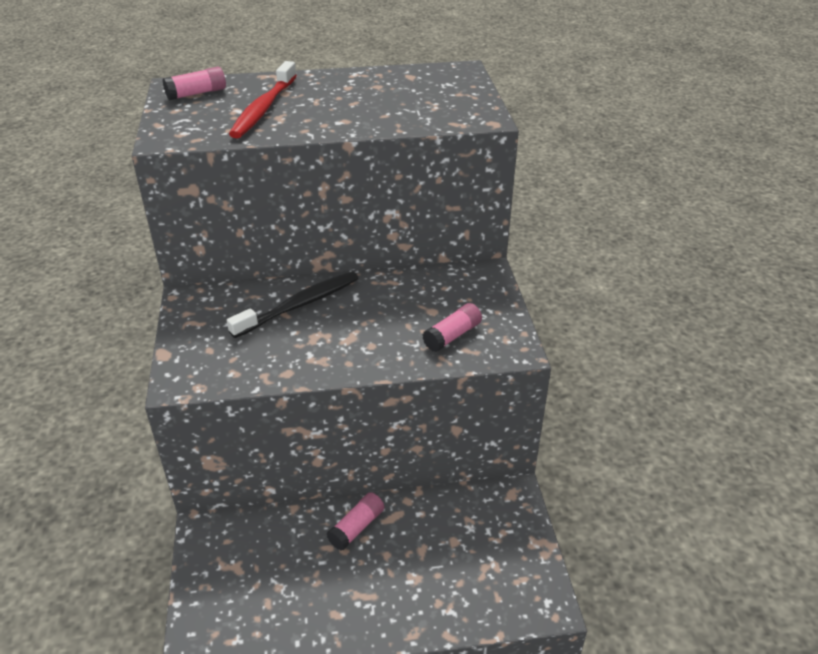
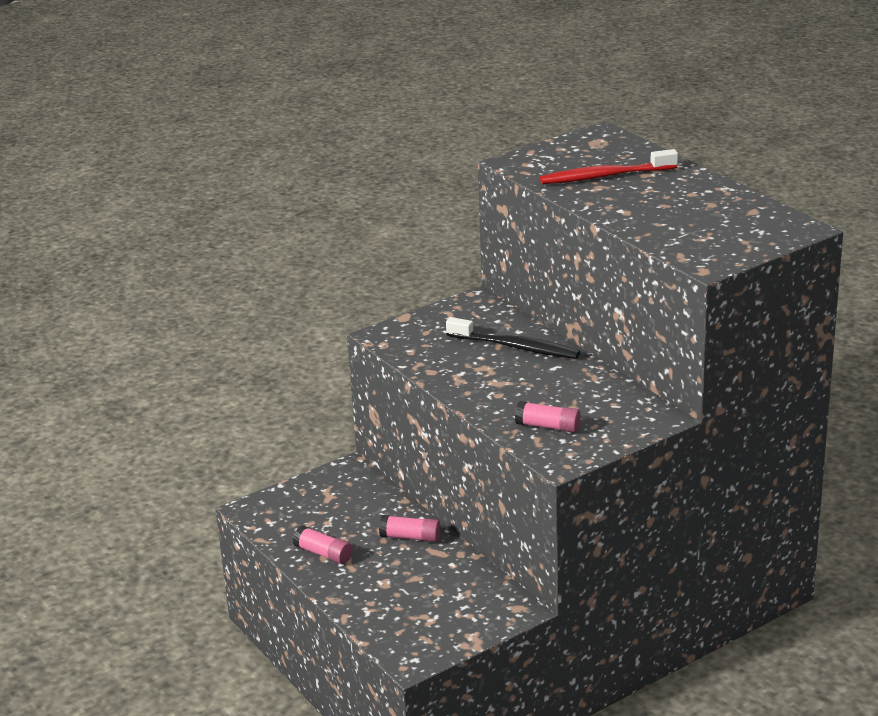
camera: 65 degrees right, 10 degrees down
pink glue stick [163,67,226,101] -> pink glue stick moved to [293,526,352,564]

